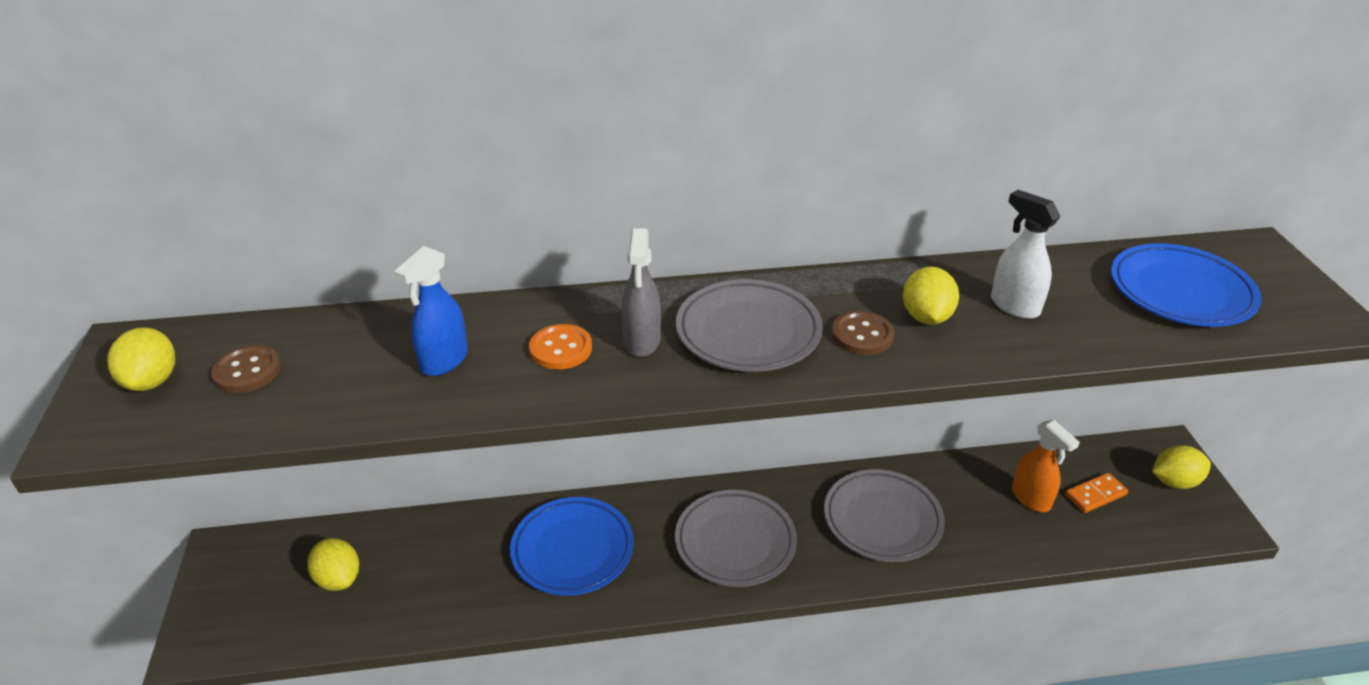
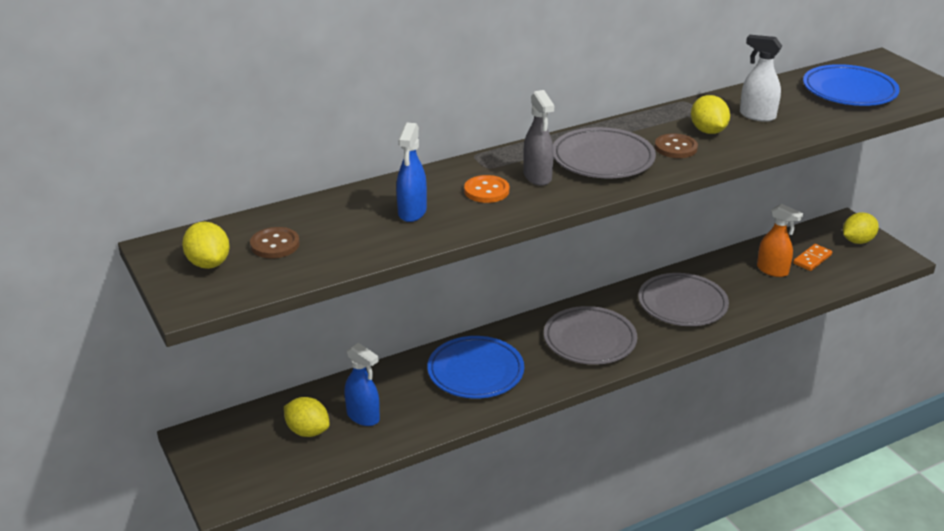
camera: 20 degrees left, 5 degrees down
none -> blue spray bottle [345,343,380,426]

